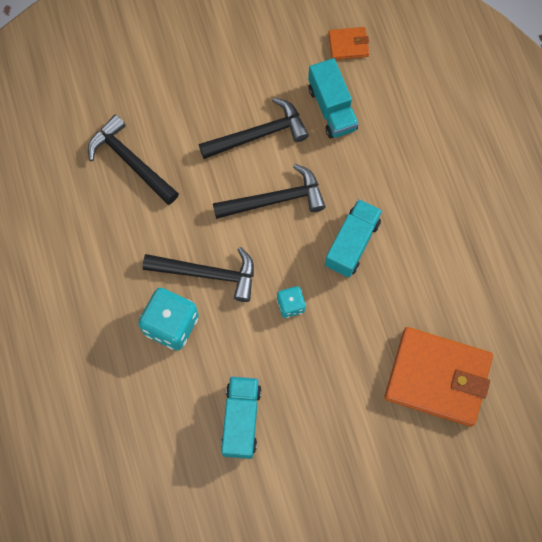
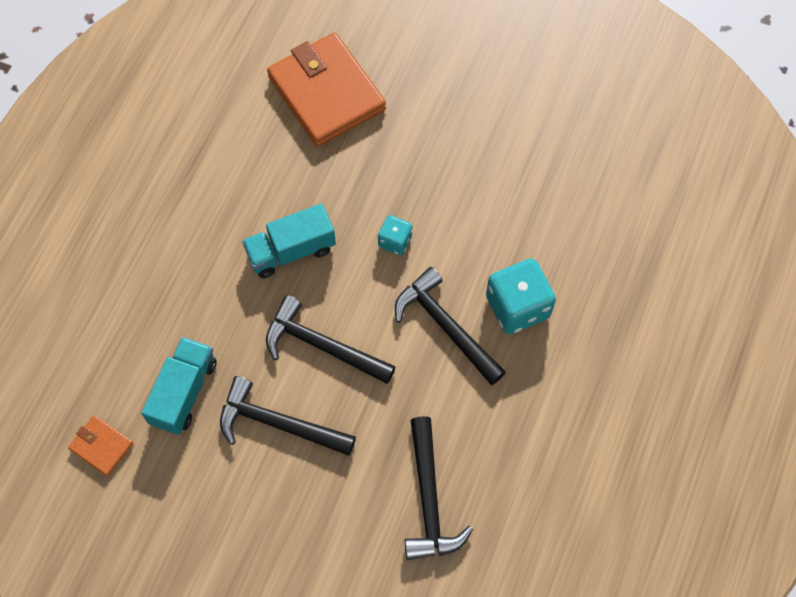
camera: 140 degrees left, 5 degrees down
turquoise truck [221,376,262,459] -> none

